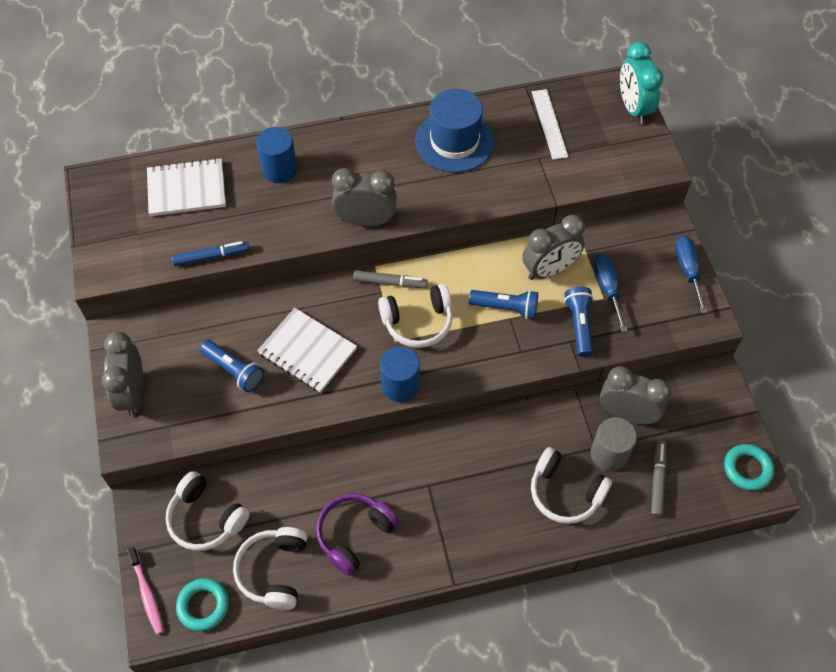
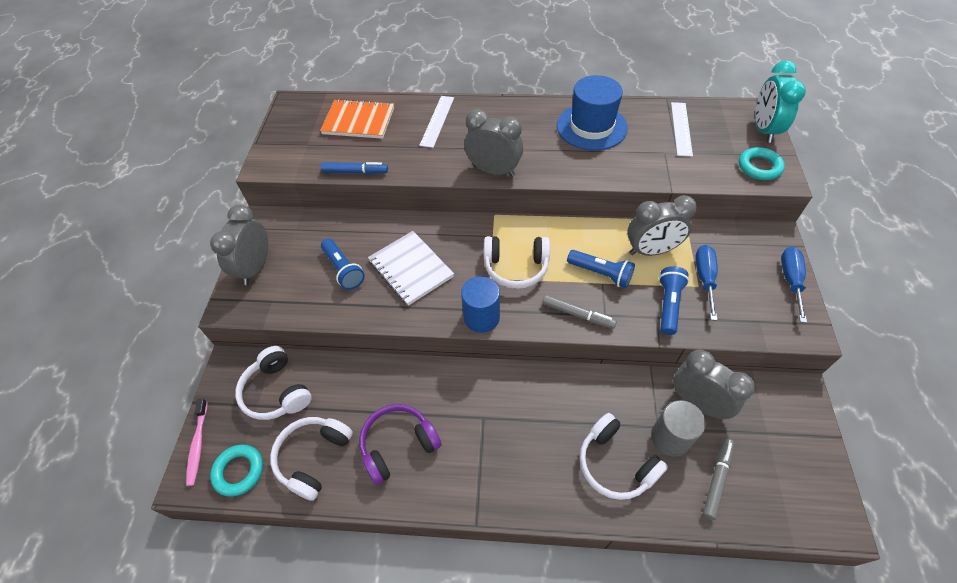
camera: 20 degrees right, 5 degrees down
white notebook [147,158,226,216] -> orange notebook [320,99,394,139]
blue cylinder [256,127,297,183] -> white ruler [419,96,454,148]
grey marker [353,270,428,288] -> grey marker moved to [542,294,617,329]
turquoise ring [724,444,774,491] -> turquoise ring moved to [739,147,785,180]

